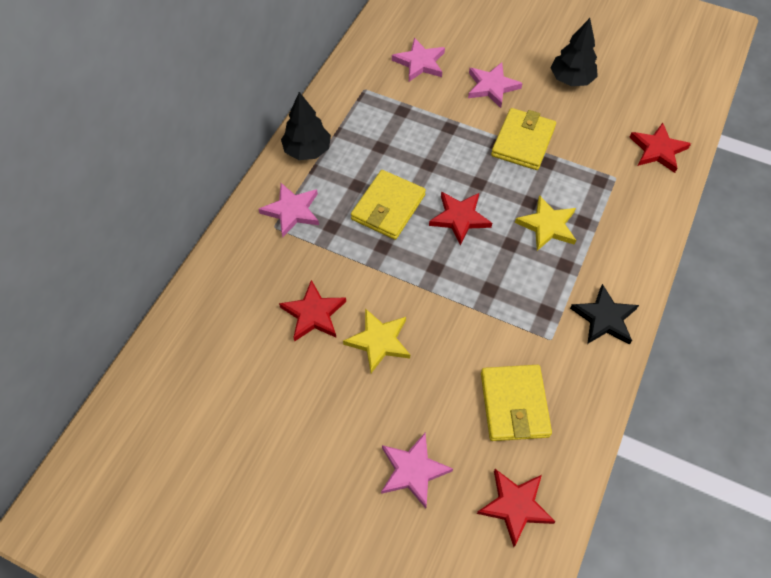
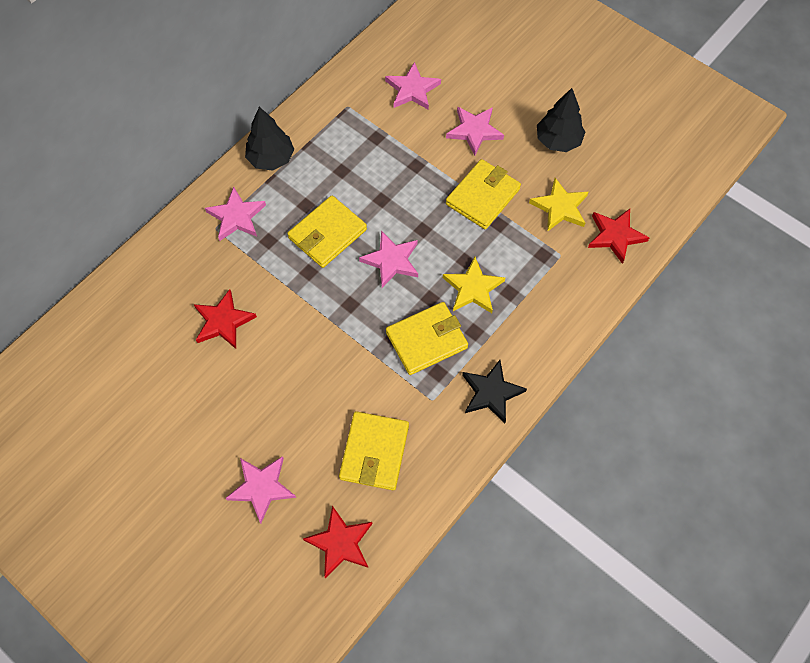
camera: 15 degrees right, 5 degrees up
yellow star [343,308,410,373] -> yellow star moved to [529,178,588,232]
red star [429,192,492,246] -> pink star [359,231,418,288]
none -> yellow wallet [386,302,468,375]

